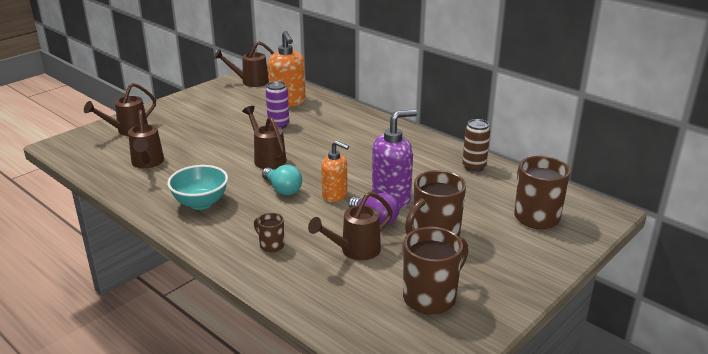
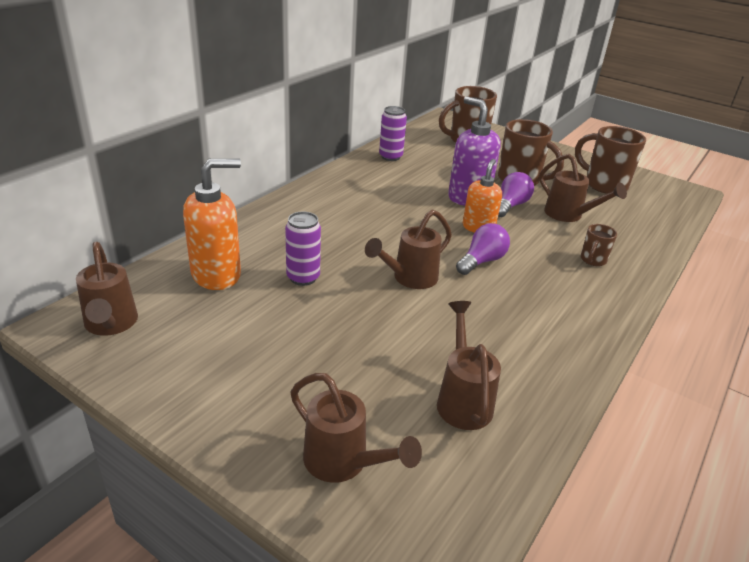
camera: 100 degrees left, 5 degrees up
brown watering can [128,110,164,168] -> brown watering can turned 75 degrees counterclockwise [437,301,501,430]
turquoise bowl [167,165,228,210] -> none
turquoise light bulb [262,165,302,195] -> purple light bulb [456,223,510,275]
brown can [462,119,490,172] -> purple can [379,106,407,161]

